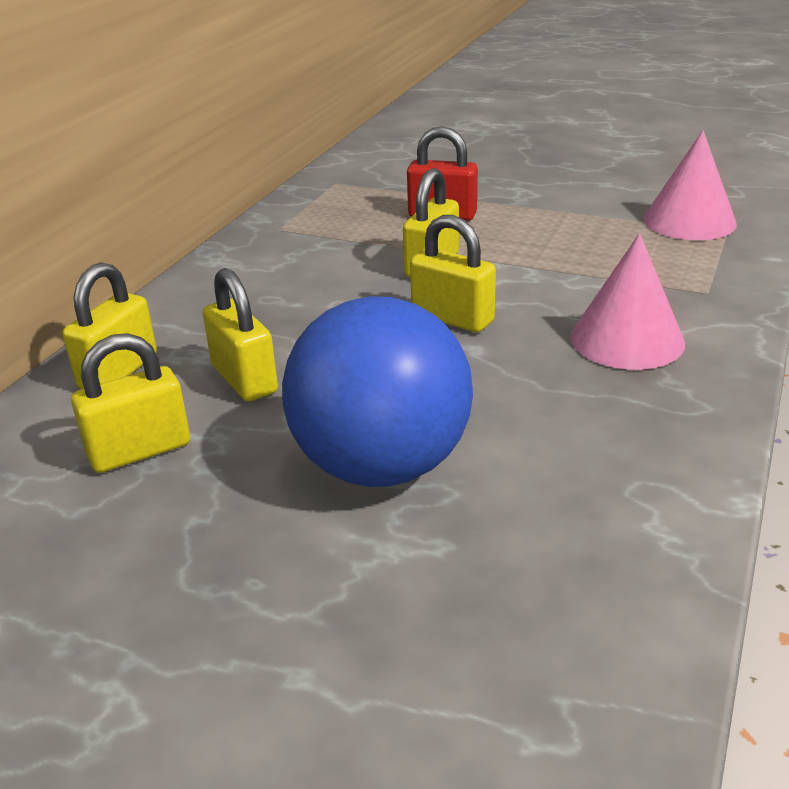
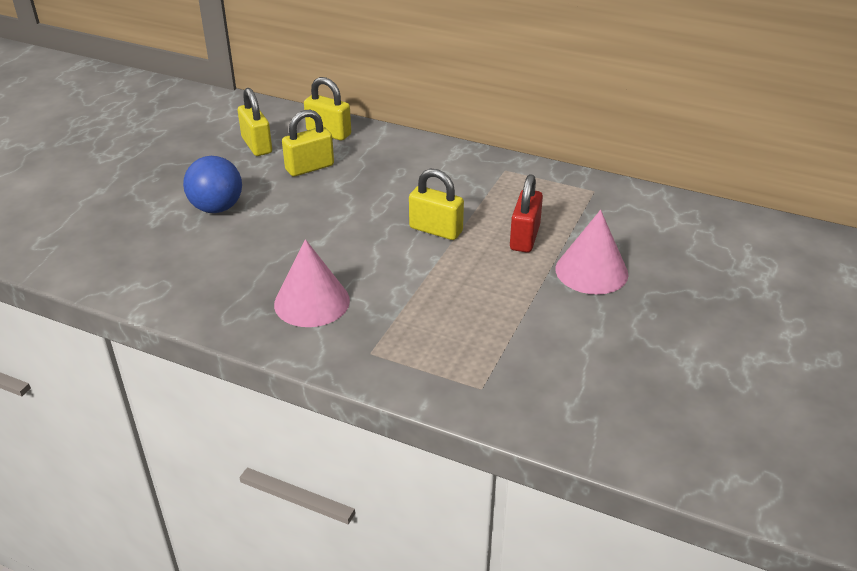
camera: 90 degrees right, 5 degrees up
blue ball [282,296,473,487] -> blue ball [183,156,242,213], size x0.63
yellow padlock [410,215,496,332] -> none
pink cone [643,130,737,240] -> pink cone moved to [555,210,628,295]

